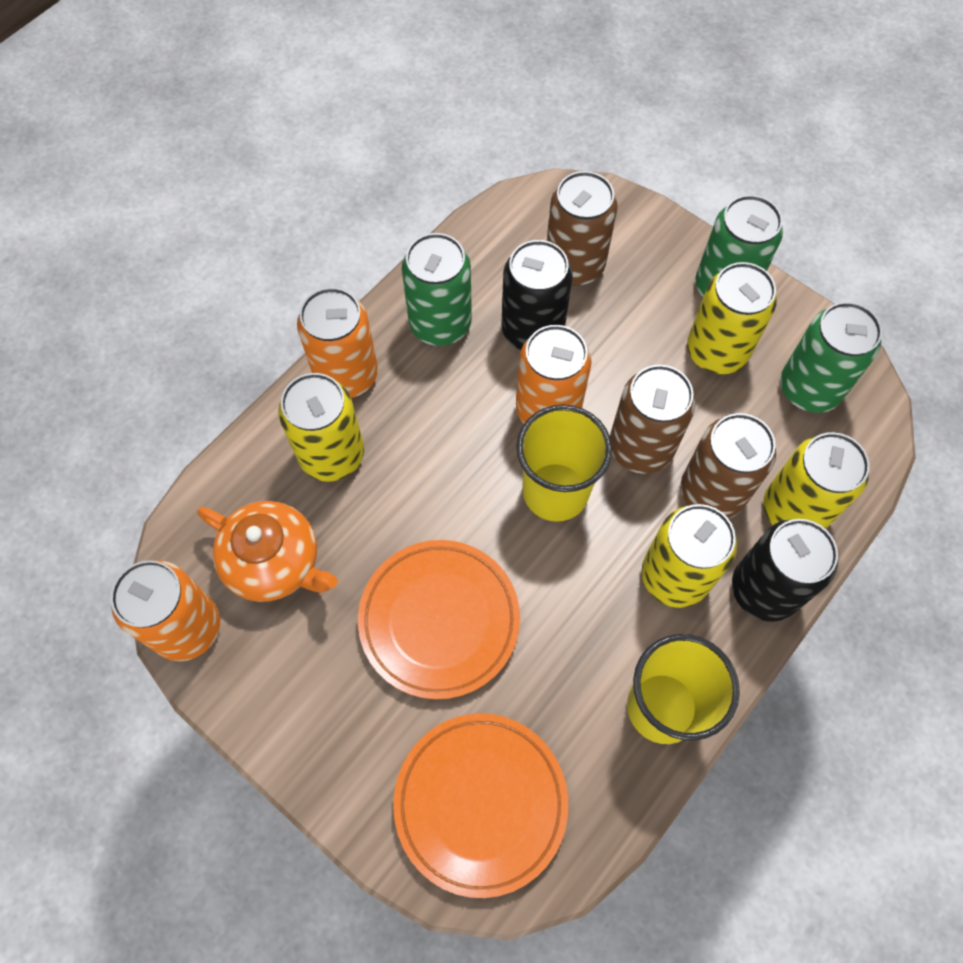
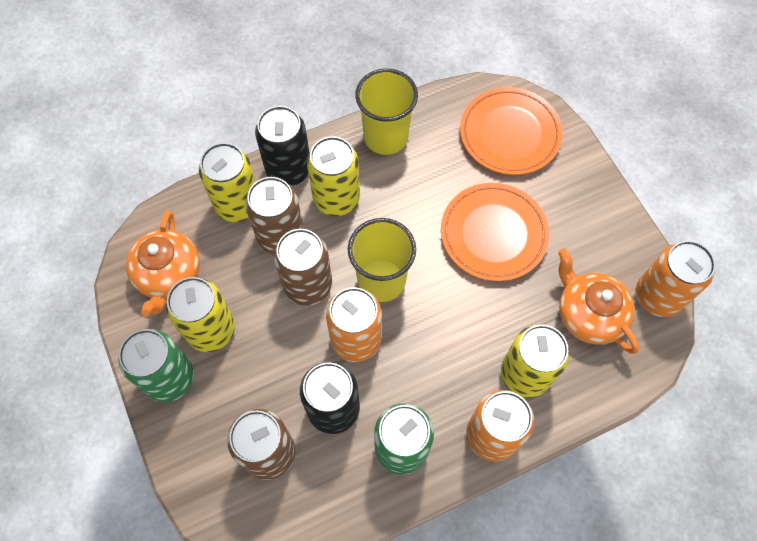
camera: 155 degrees left, 0 degrees up
green can [780,302,882,413] -> orange teapot [126,211,200,316]

